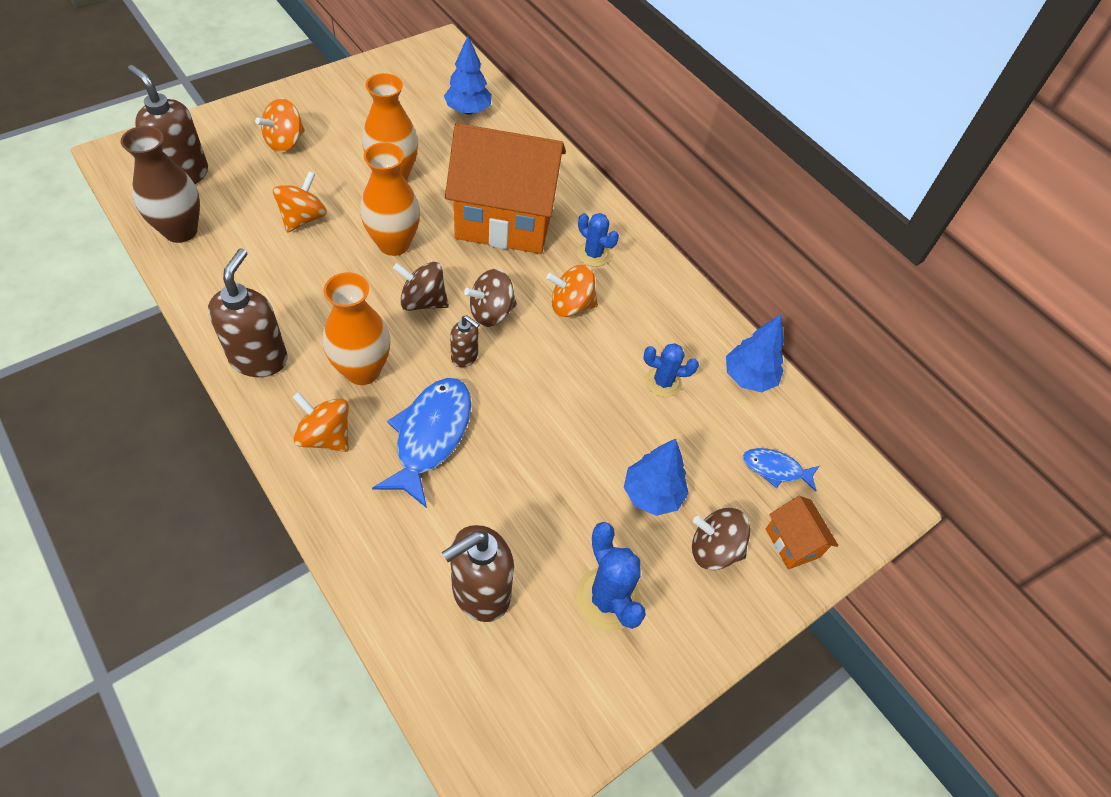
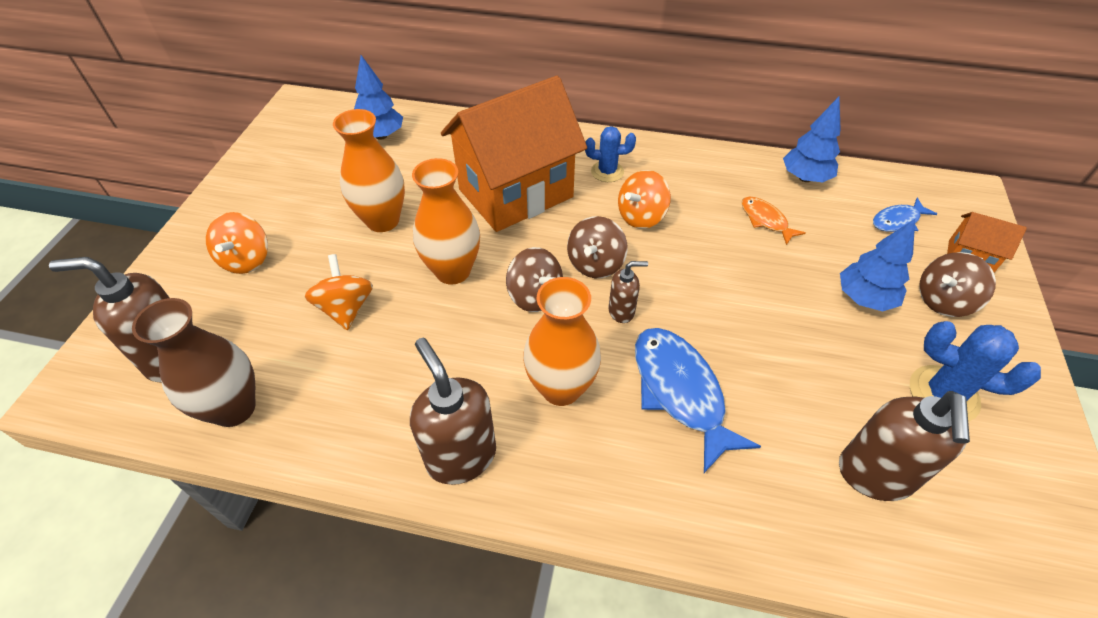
camera: 35 degrees left, 5 degrees down
orange spinning top [292,392,349,452] -> none
brown spinning top [393,262,449,311] -> brown spinning top turned 105 degrees counterclockwise [506,247,563,312]
blue cactus [644,343,699,397] -> orange fish [742,196,806,245]

